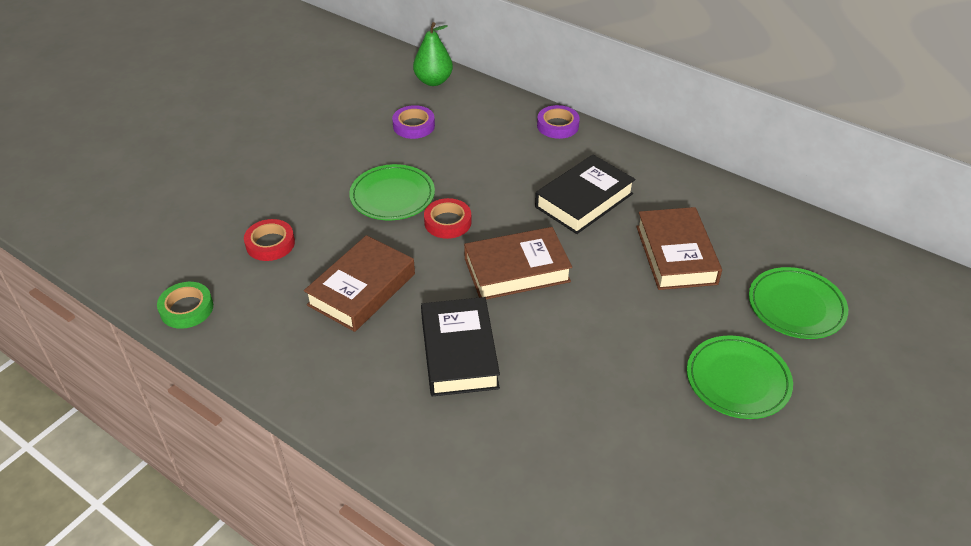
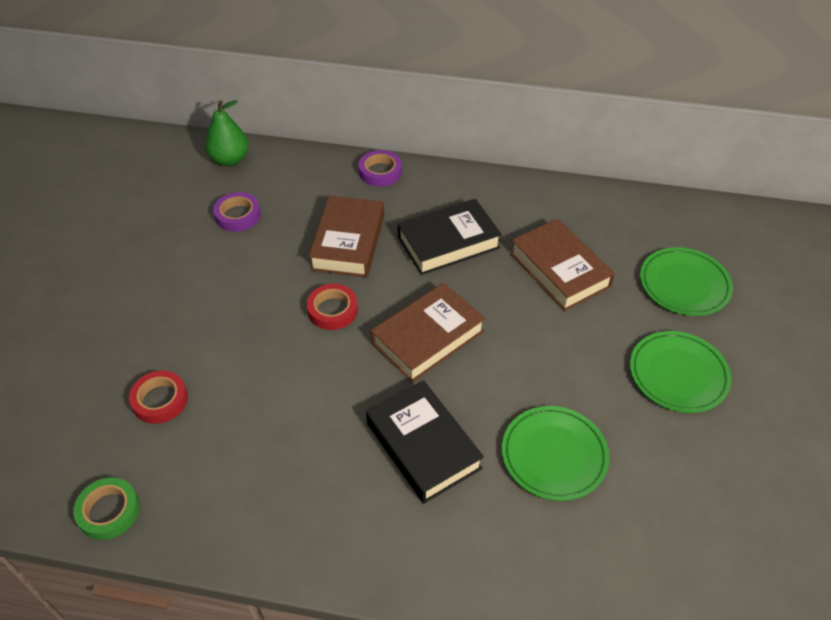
camera: 25 degrees left, 5 degrees up
brown book [304,235,415,332] -> brown book moved to [309,196,384,277]
green plate [349,164,435,220] -> green plate moved to [502,406,609,501]
black book [535,155,635,234] -> black book turned 45 degrees clockwise [398,199,502,275]

